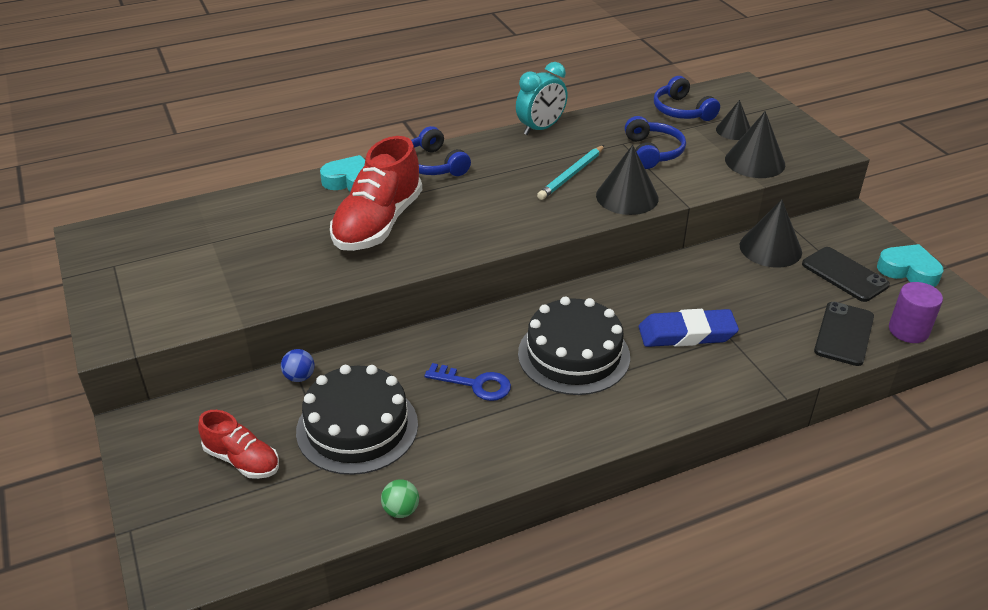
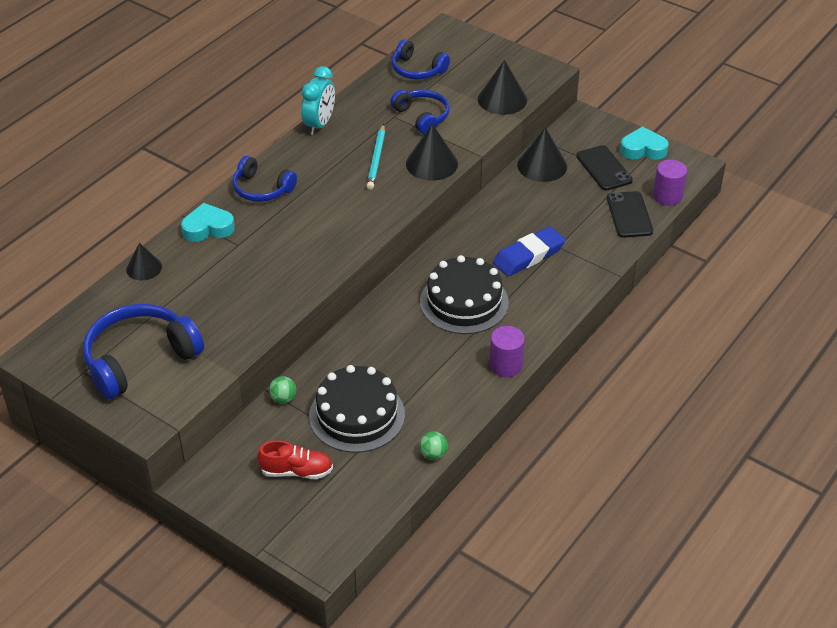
camera: 30 degrees left, 5 degrees up
blue ball [281,349,315,382] -> green ball [269,376,296,404]
red shoe [330,136,422,251] -> none
blue key [424,363,511,401] -> none
black cone [716,100,750,140] -> black cone moved to [126,243,162,280]
black phone [802,247,890,302] -> black phone turned 45 degrees clockwise [576,145,633,191]
none -> blue headphones [83,304,204,399]
none -> purple cylinder [489,326,525,377]

